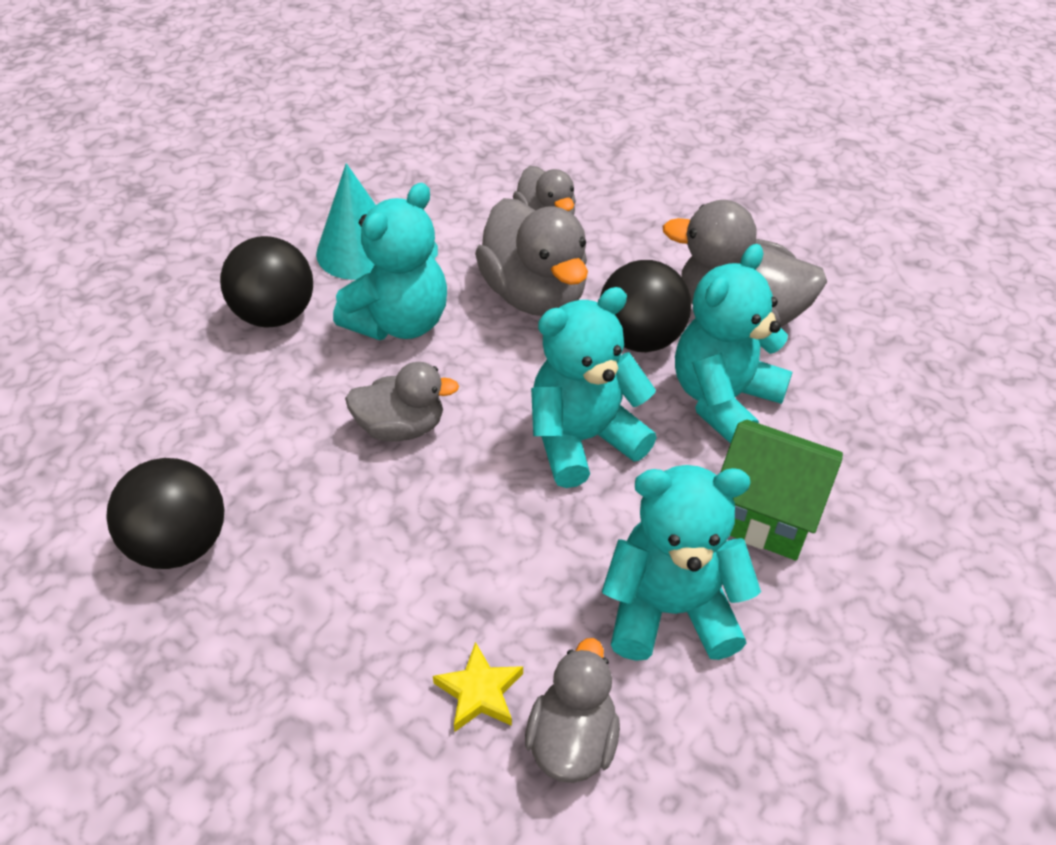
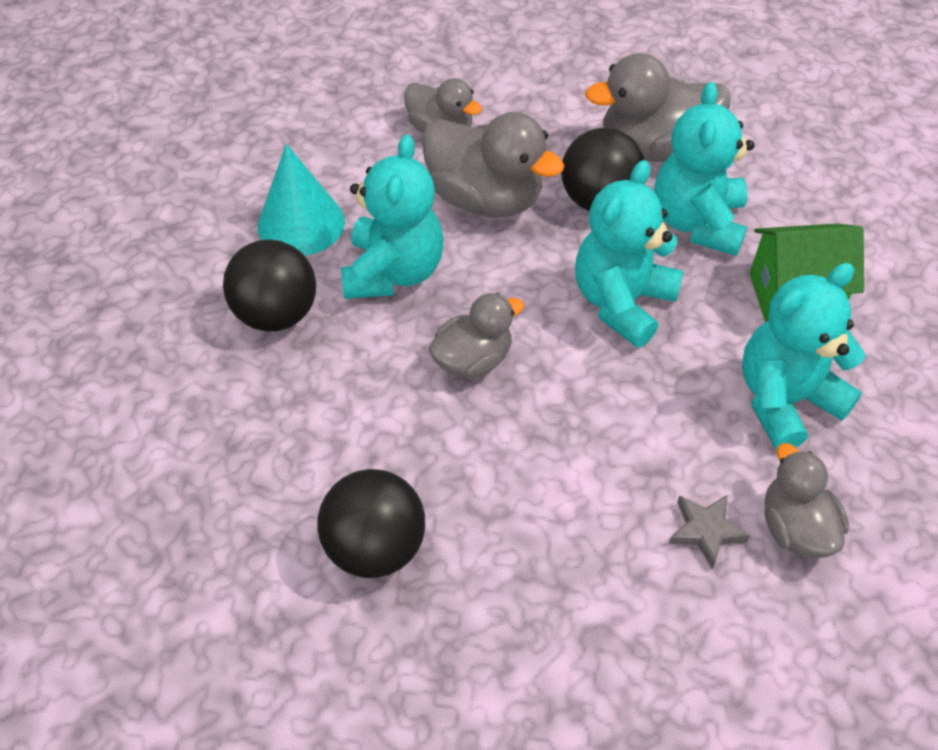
camera: 30 degrees left, 5 degrees up
yellow star [433,642,523,732] -> grey star [669,495,751,569]

